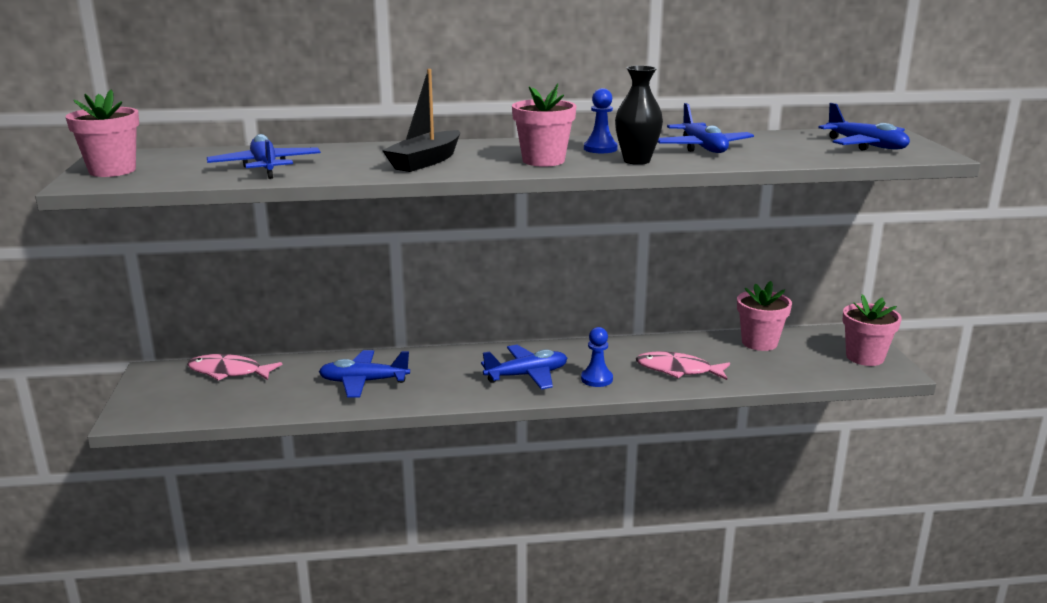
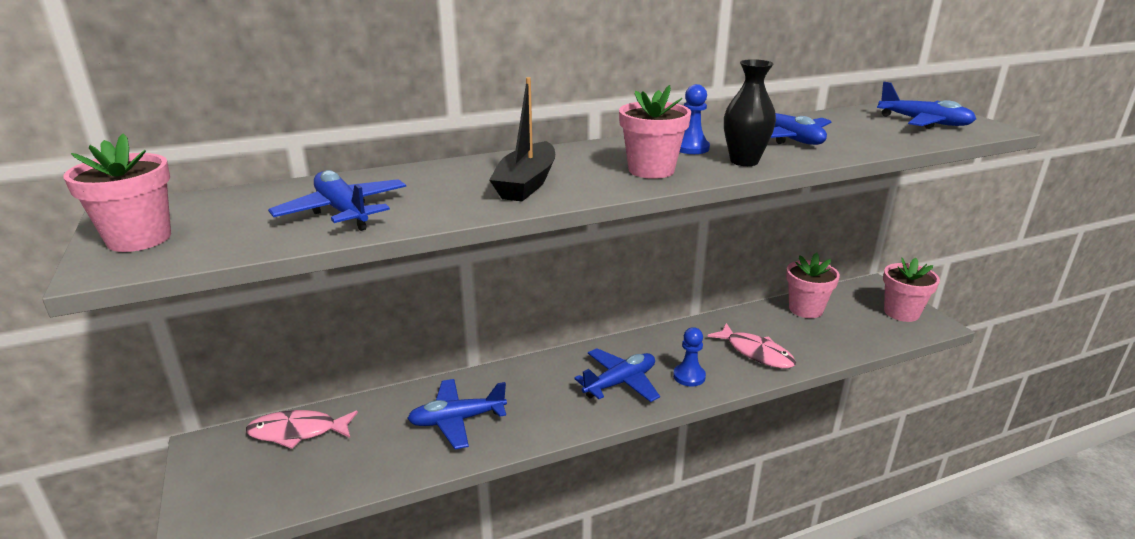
camera: 15 degrees left, 5 degrees up
pink fish [636,351,730,380] -> pink fish turned 135 degrees counterclockwise [707,323,796,368]

